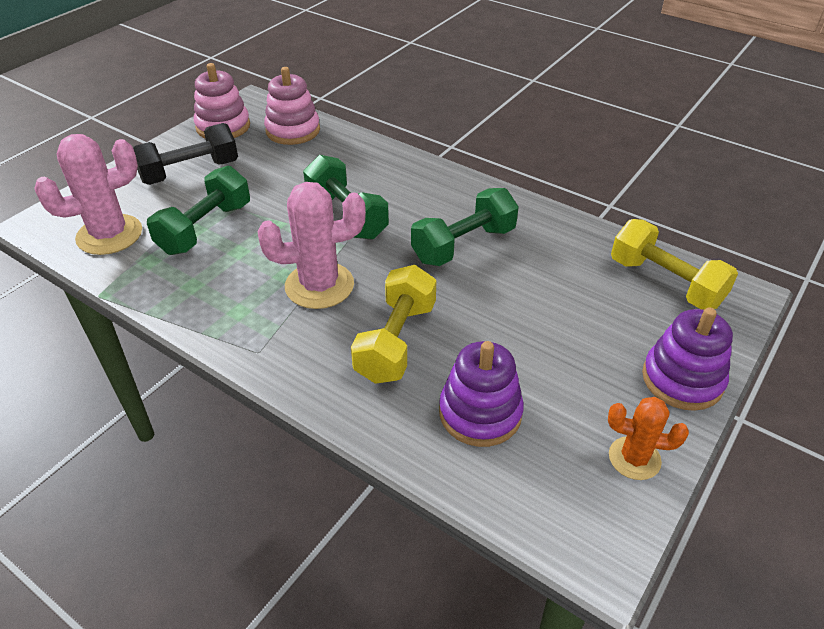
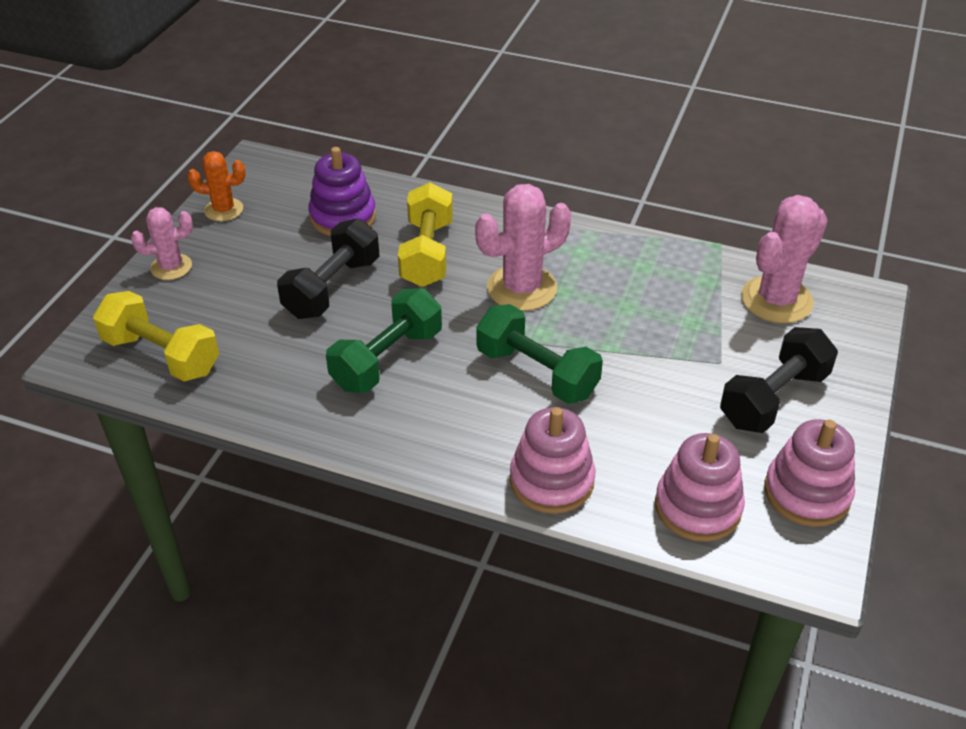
camera: 165 degrees right, 0 degrees up
green dumbbell [147,166,250,255] -> none
purple stacking toy [642,307,733,411] -> pink cactus [131,207,193,280]
none -> black dumbbell [277,218,379,319]
none -> pink stacking toy [510,407,595,514]

